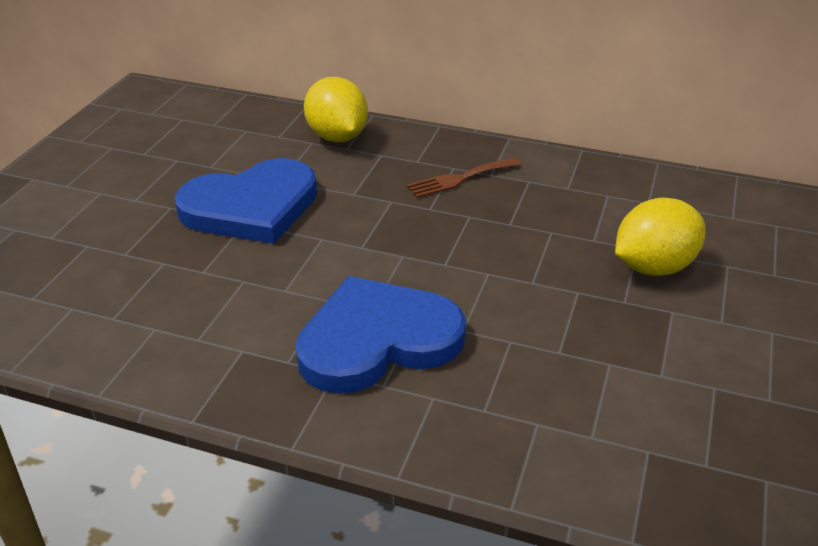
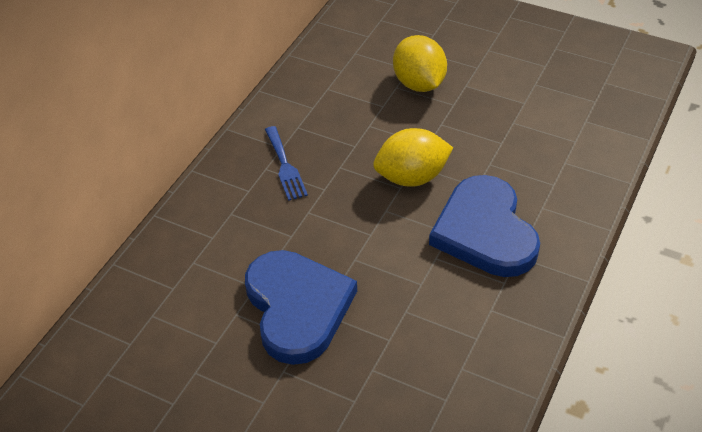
camera: 80 degrees left, 10 degrees up
yellow lemon [304,77,368,142] -> yellow lemon moved to [373,128,453,187]
brown fork [406,158,521,198] -> blue fork [265,126,308,201]

